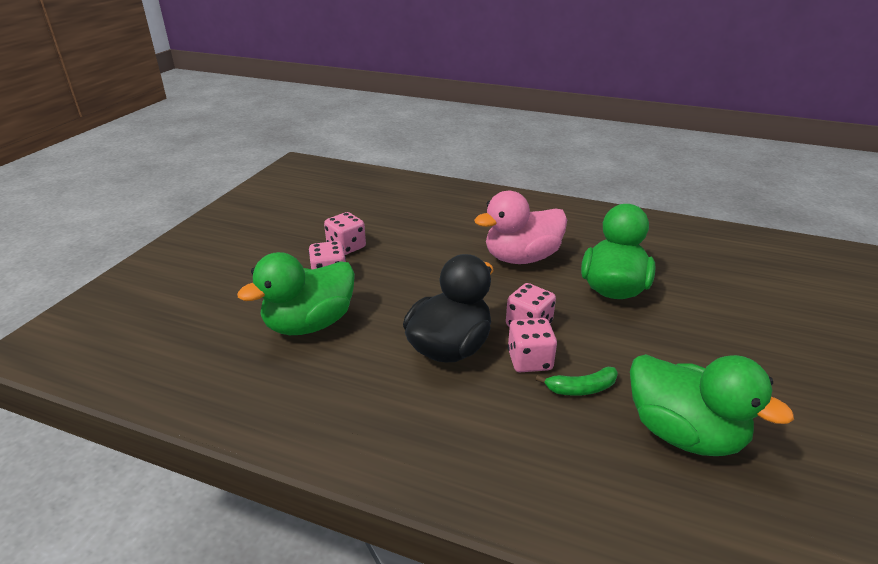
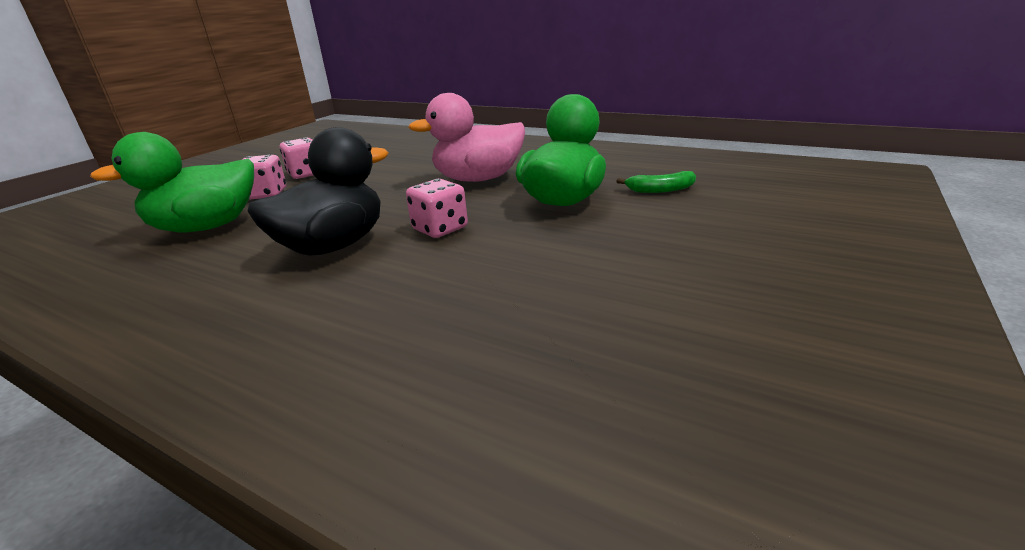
camera: 10 degrees right, 5 degrees down
pink dice [508,318,557,372] -> none
green banana [536,367,618,396] -> green banana moved to [616,171,696,193]
green duck [630,354,794,456] -> none

